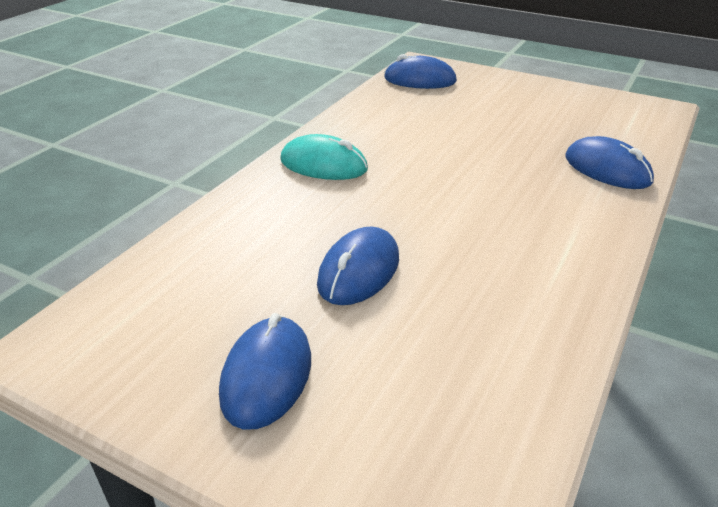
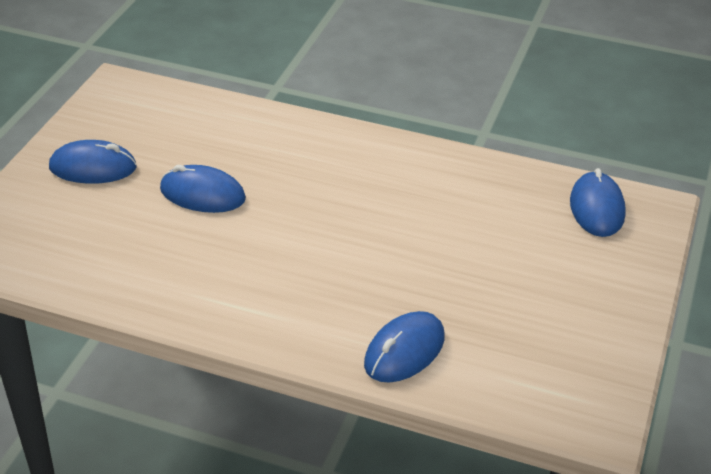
camera: 80 degrees right, 5 degrees up
turquoise mouse [280,134,368,180] -> none

